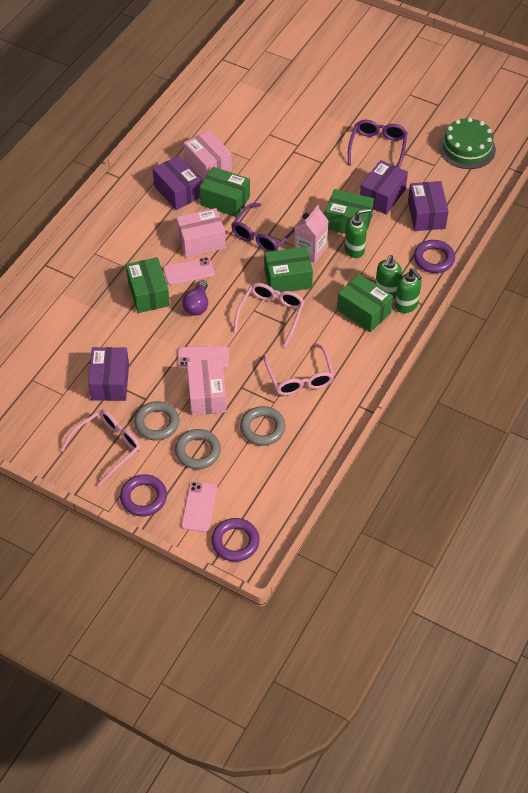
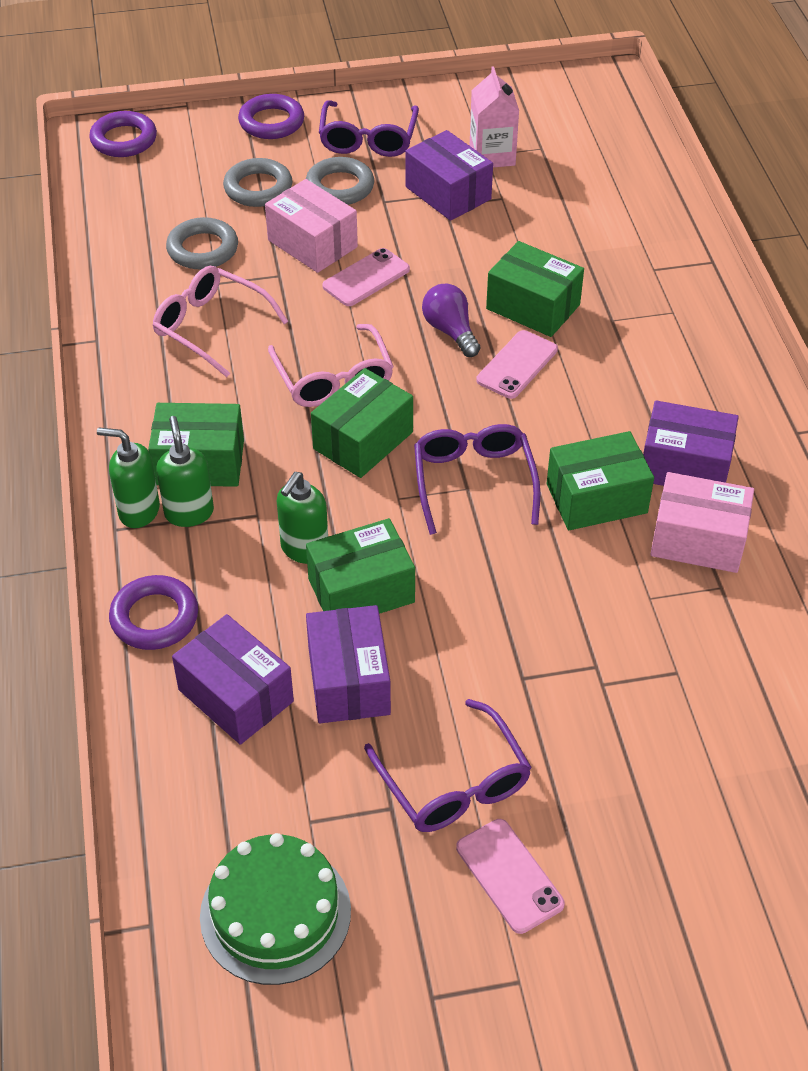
camera: 140 degrees right, 5 degrees down
pink glasses [60,409,141,487] -> purple glasses [319,100,419,157]
pink box [176,208,226,257] -> none
pink phone [181,481,217,532] -> pink phone moved to [456,819,565,934]
pink carton [294,205,329,263] -> pink carton moved to [470,66,519,168]

